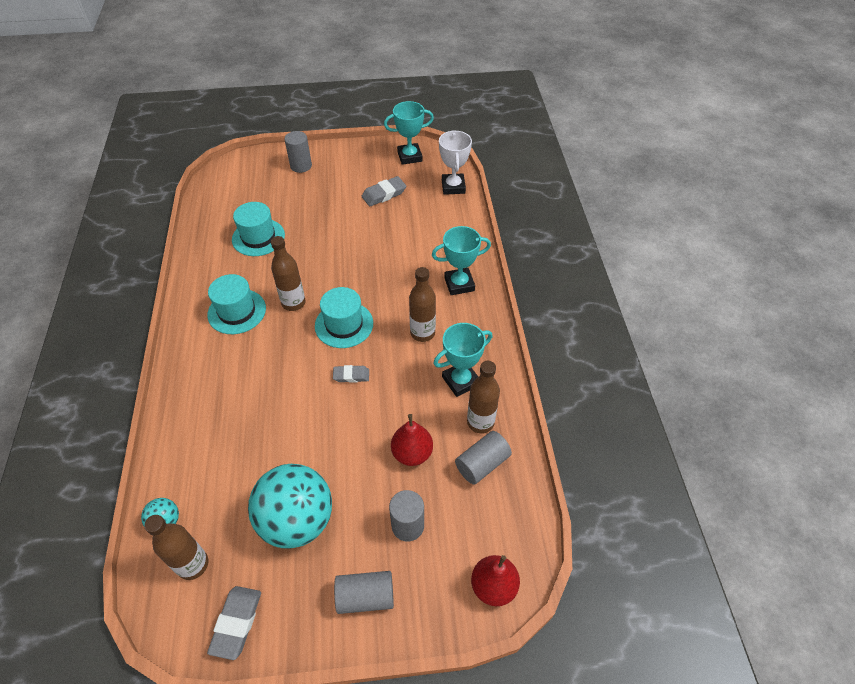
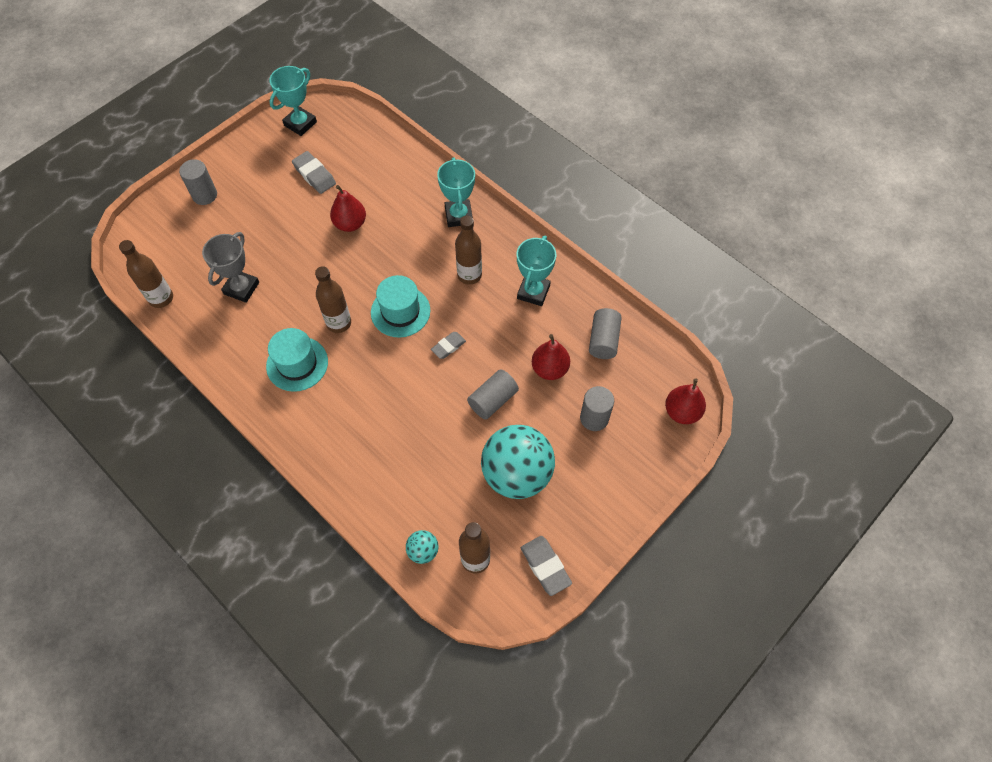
camera: 40 degrees left, 10 degrees up
turquoise hat [232,202,285,256] -> grey trophy [202,232,259,303]
grey cylinder [334,571,394,614] -> grey cylinder moved to [467,369,519,420]
grey eraser [362,176,406,206] -> grey eraser turned 60 degrees counterclockwise [292,151,336,194]
turquoise trophy [432,226,491,295] -> turquoise trophy turned 45 degrees counterclockwise [437,157,475,227]
white trophy [439,130,472,195] -> none
brown bottle [467,361,500,434] -> brown bottle moved to [119,240,173,308]
none -> red pear [330,185,366,232]

